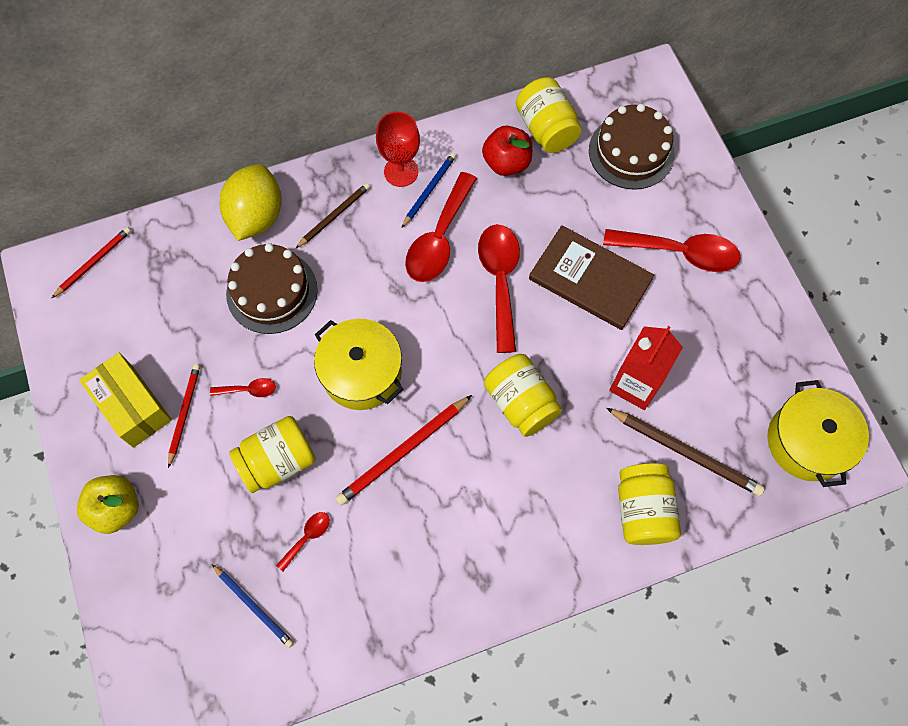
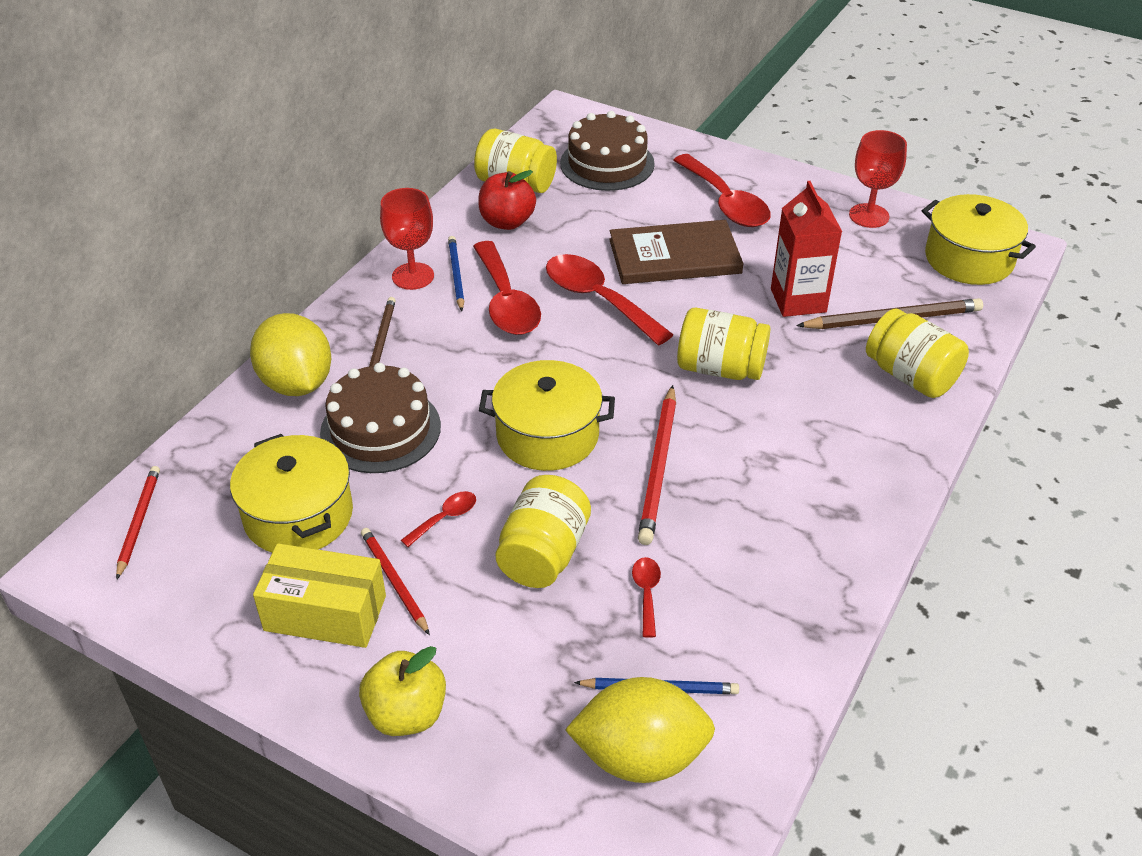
camera: 40 degrees left, 25 degrees down
red spoon [603,229,740,272] -> red spoon turned 90 degrees clockwise [673,154,771,227]
none -> yellow pot [230,434,353,553]
none -> yellow lemon [565,677,715,783]
none -> red goblet [849,130,907,228]

